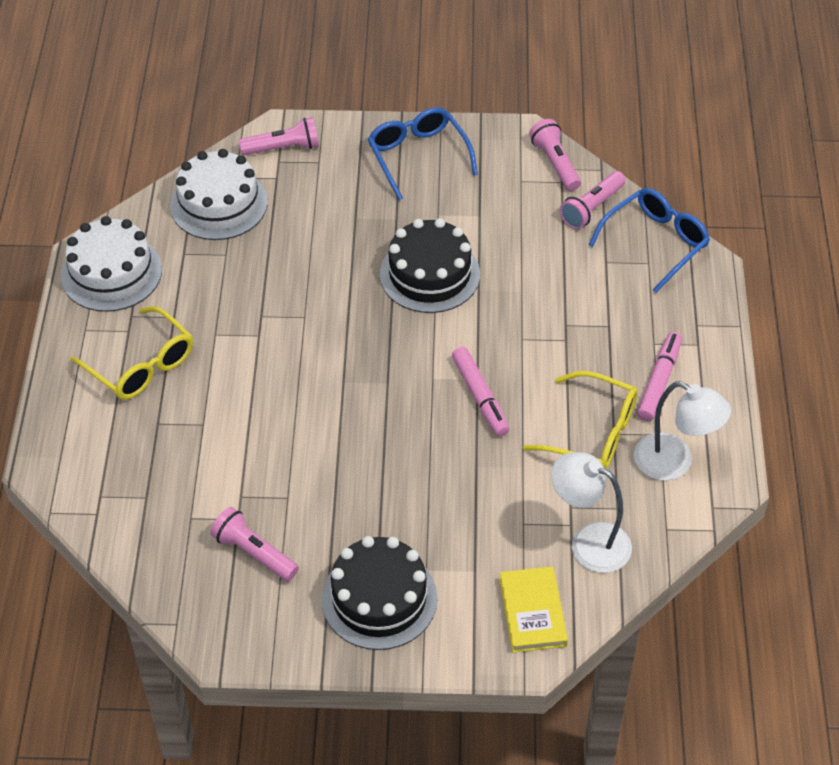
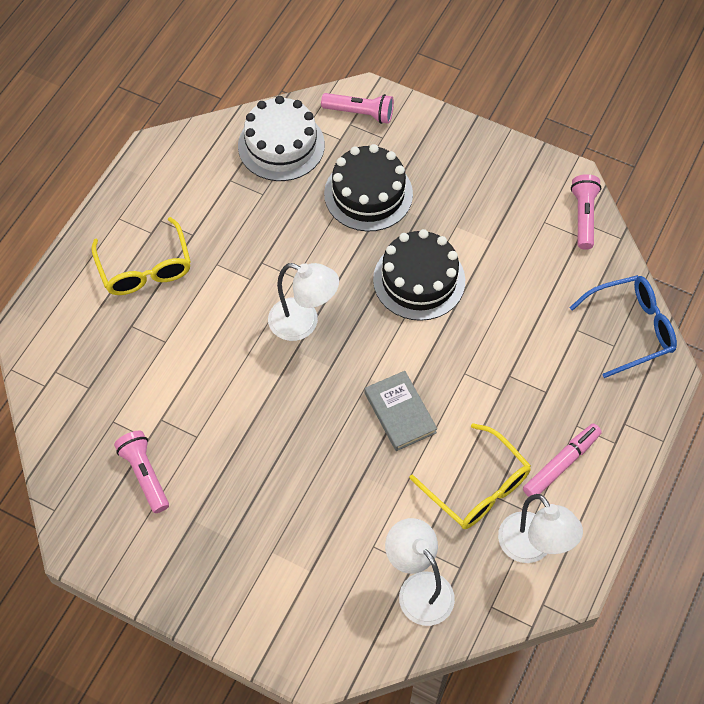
camera: 25 degrees right, 10 degrees up
white cake [61,216,162,312] -> none
black cake [322,536,437,650] -> black cake moved to [324,144,413,231]
blue glasses [368,107,478,200] -> none
pink marker [452,347,509,436] -> grey book [364,371,437,451]
yellow book [500,566,568,653] -> none
pink flashlight [560,171,626,229] -> none
none -> white lamp [268,263,339,341]

